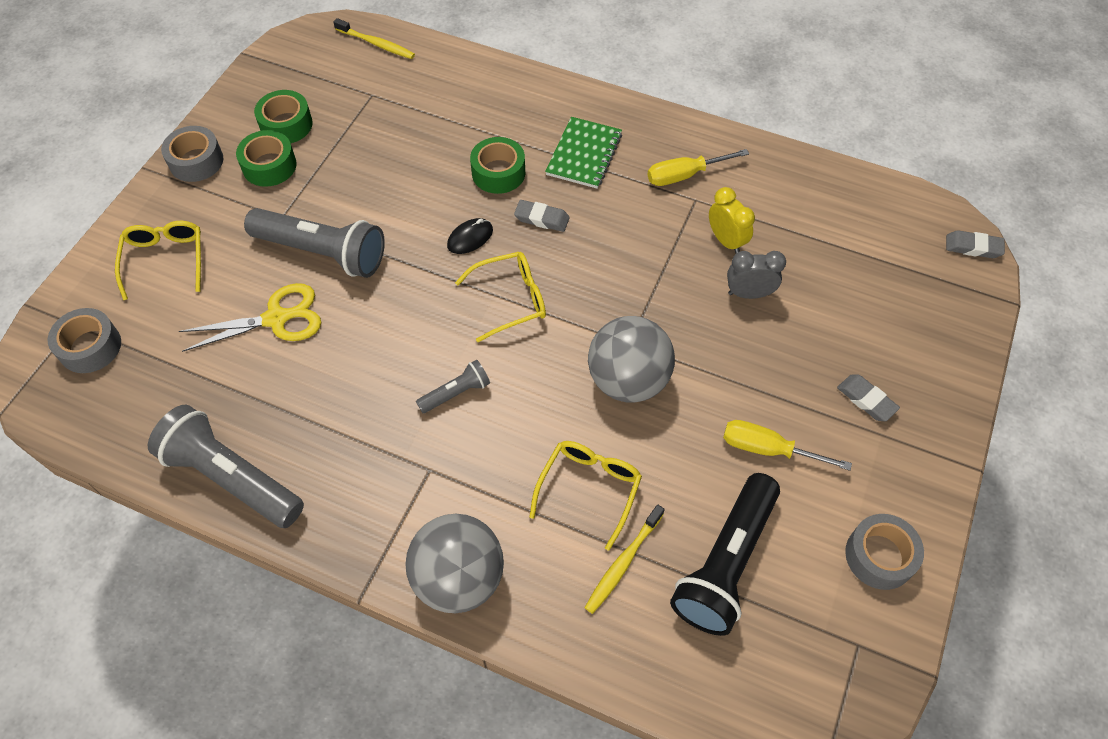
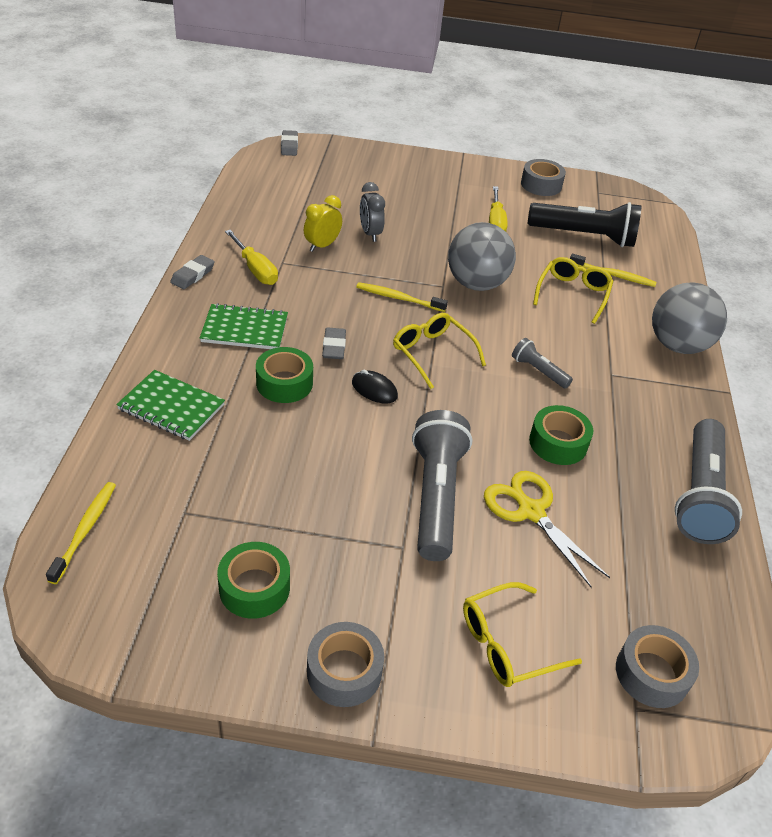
camera: 110 degrees left, 15 degrees down
green tape [236,130,296,187] -> green tape moved to [529,405,593,465]
yellow glasses [529,441,642,551] -> yellow glasses turned 105 degrees clockwise [533,257,614,324]
grey eraser [837,374,900,421] -> grey eraser moved to [170,255,215,289]
none -> green notebook [116,370,225,441]
none -> yellow toothbrush [356,282,448,312]

